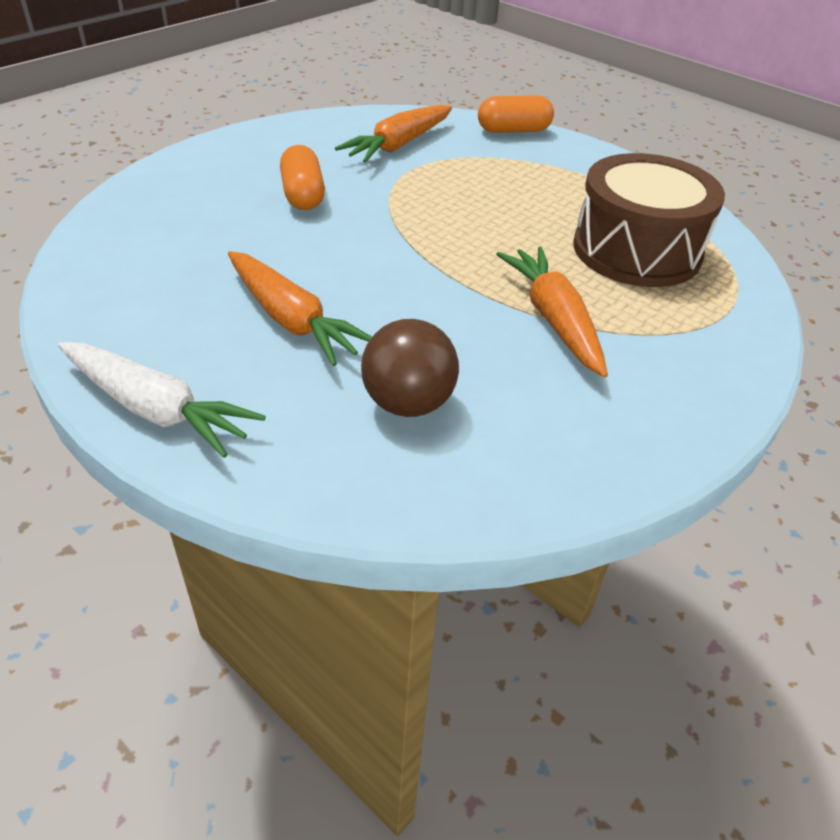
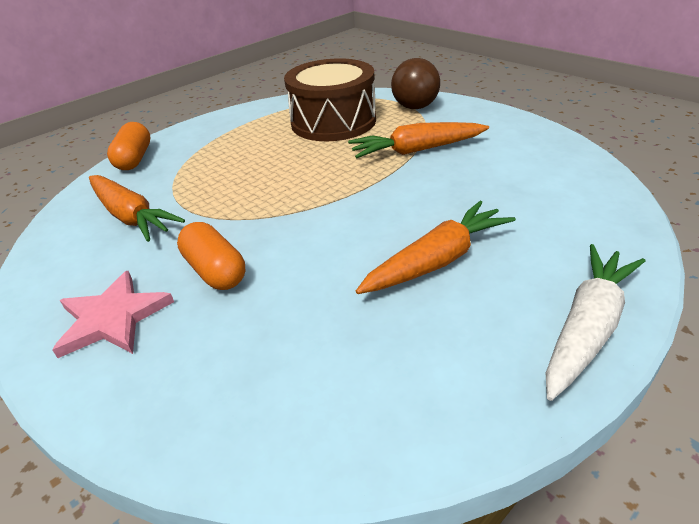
camera: 80 degrees left, 5 degrees down
orange capsule [280,145,325,210] -> orange capsule turned 60 degrees clockwise [177,222,245,290]
brown ball [361,319,459,417] -> brown ball moved to [391,58,440,109]
none -> pink star [52,271,174,358]

